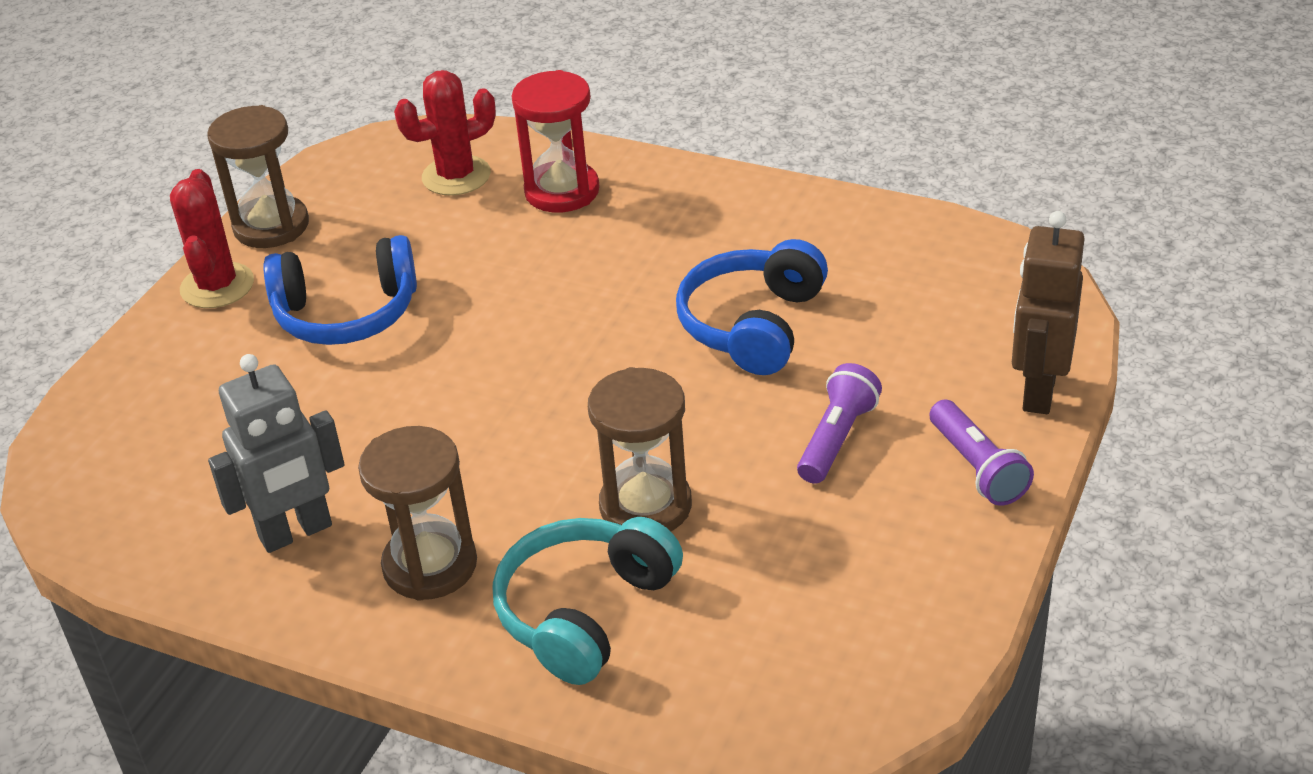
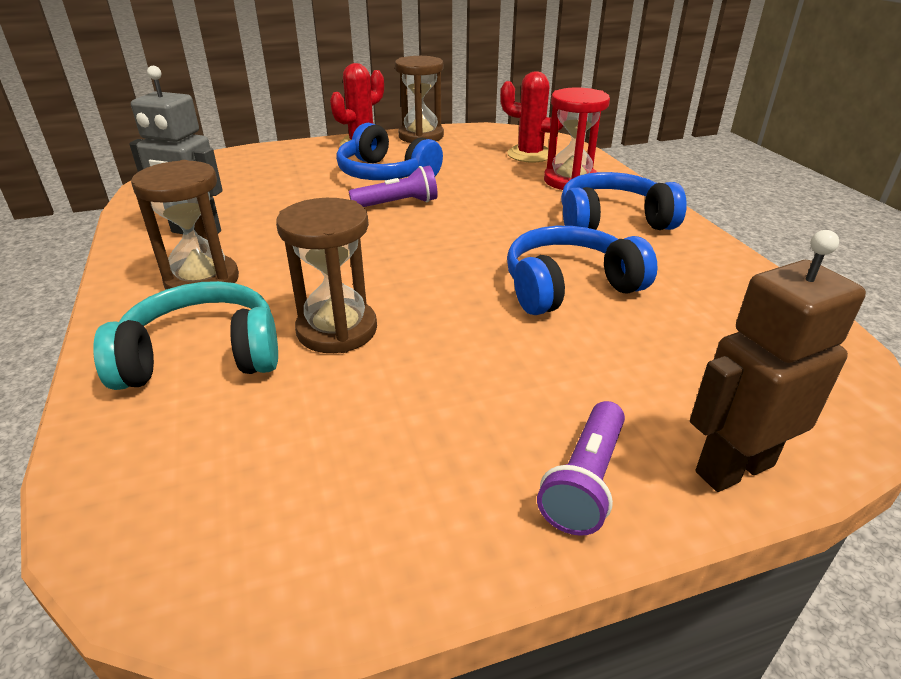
camera: 45 degrees right, 5 degrees down
purple flashlight [797,363,882,484] -> purple flashlight moved to [349,165,438,207]
none -> blue headphones [561,172,687,230]

